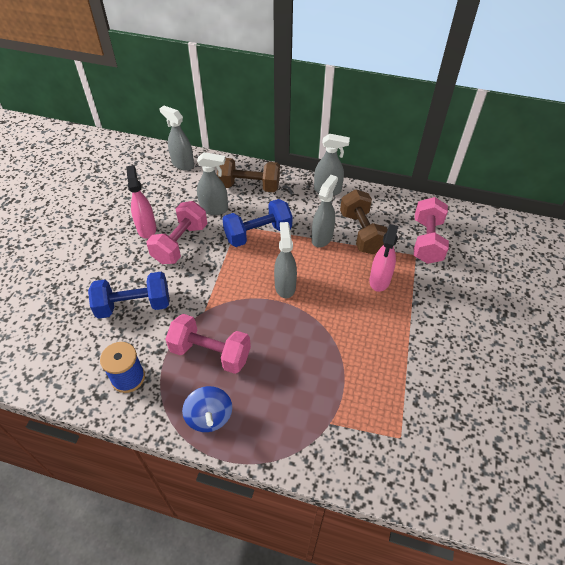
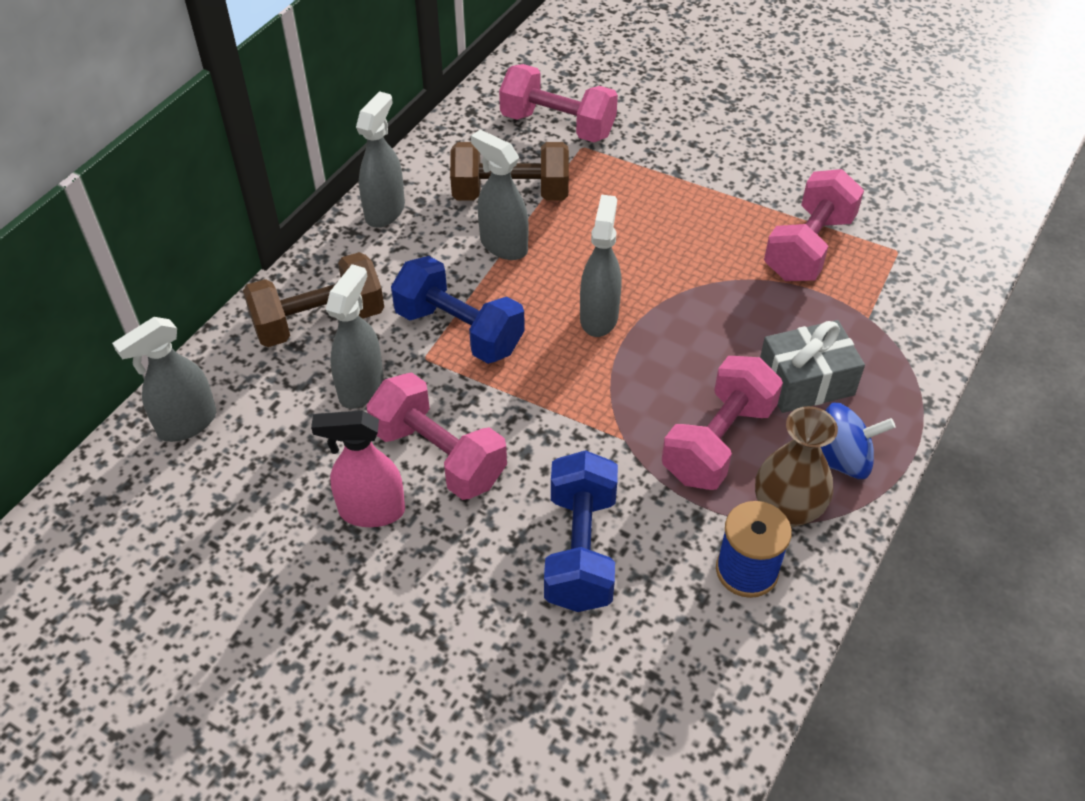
camera: 75 degrees left, 0 degrees up
brown dumbbell [217,158,280,192] -> brown dumbbell turned 45 degrees clockwise [243,252,384,347]
blue dumbbell [222,199,293,247] -> blue dumbbell turned 45 degrees counterclockwise [391,256,525,364]
grey spray bottle [274,222,297,298] -> grey spray bottle turned 90 degrees clockwise [580,195,622,337]
pink spray bottle [369,224,398,292] -> none
none -> brown vase [755,406,838,527]
none -> grey gift [760,320,865,413]
none -> pink dumbbell [764,169,864,281]

